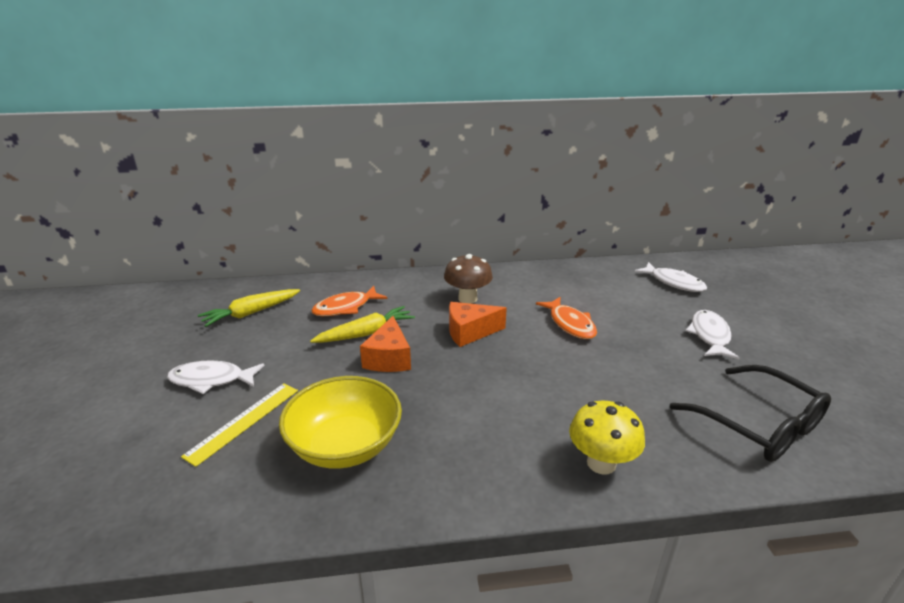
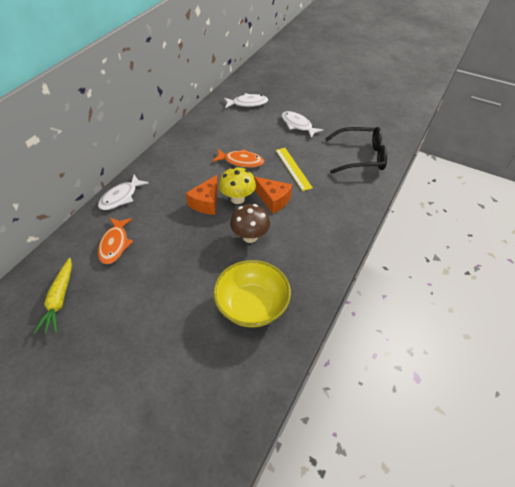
camera: 55 degrees left, 20 degrees up
white fish [167,360,264,394] -> white fish moved to [98,175,149,210]
yellow ruler [181,383,298,467] -> yellow ruler moved to [275,148,313,191]
yellow carrot [310,306,415,343] -> none
orange cheese [360,316,411,372] -> orange cheese moved to [254,177,292,214]
brown mushroom [444,254,493,304] -> brown mushroom moved to [230,204,270,243]
yellow mushroom [569,400,645,475] -> yellow mushroom moved to [219,167,256,204]

